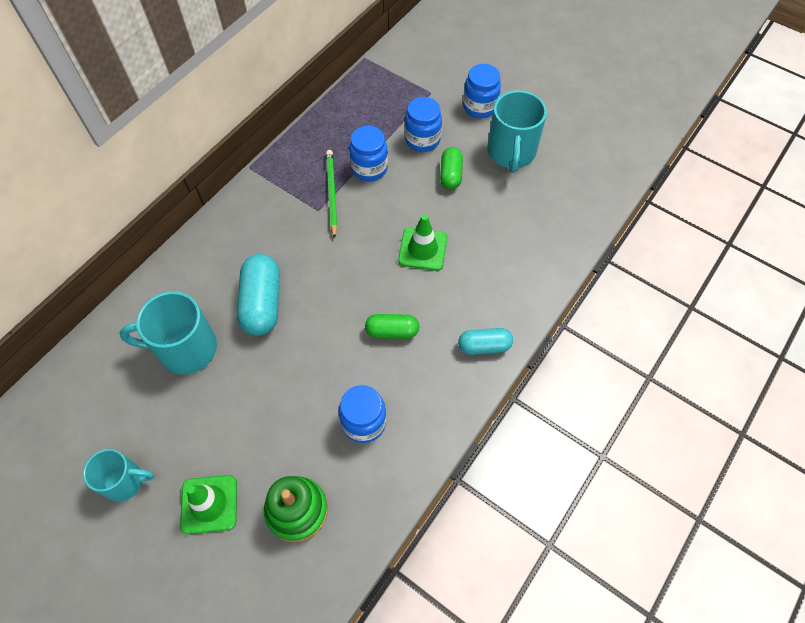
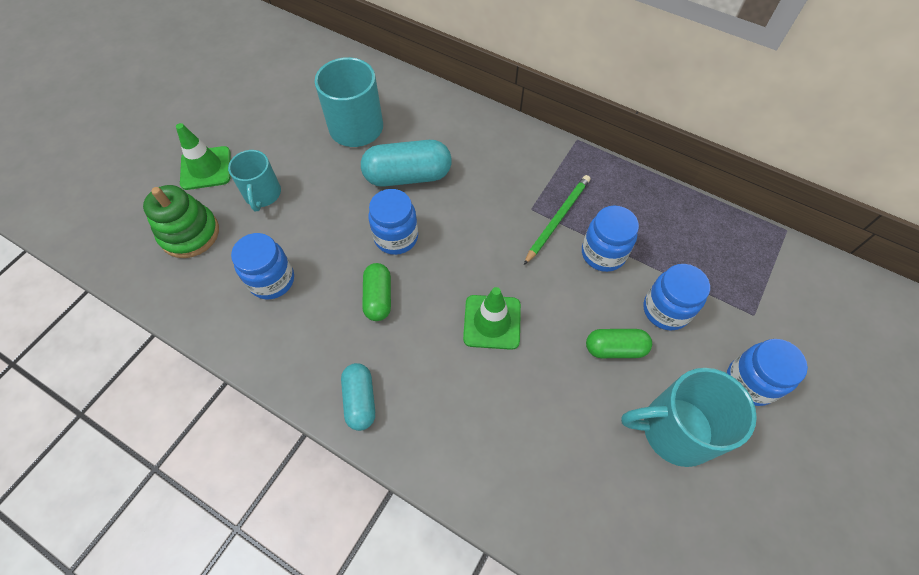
camera: 85 degrees right, 0 degrees up
turquoise mug [83,449,154,502] -> turquoise mug moved to [228,150,281,211]
green pencil [326,150,337,239] -> green pencil turned 45 degrees counterclockwise [524,175,590,265]
none -> blue jar [368,189,418,255]

